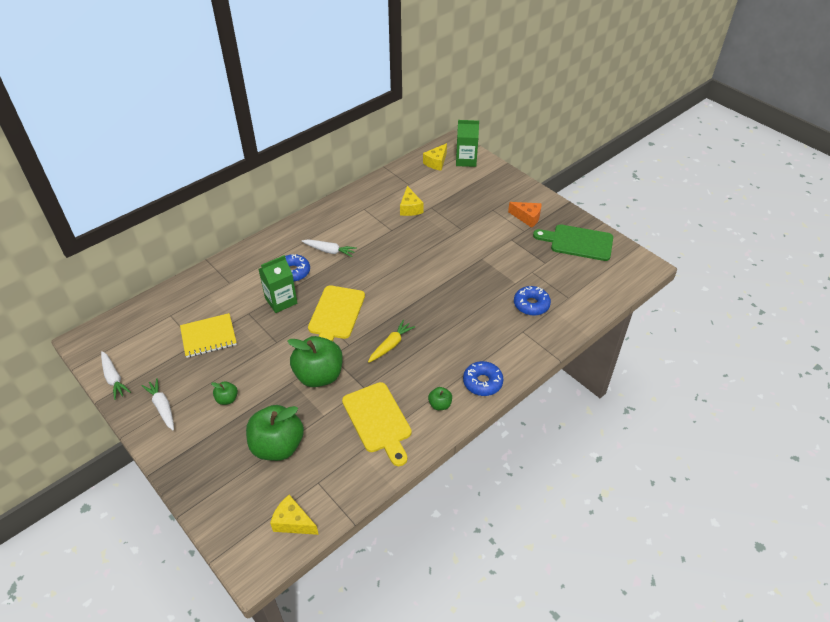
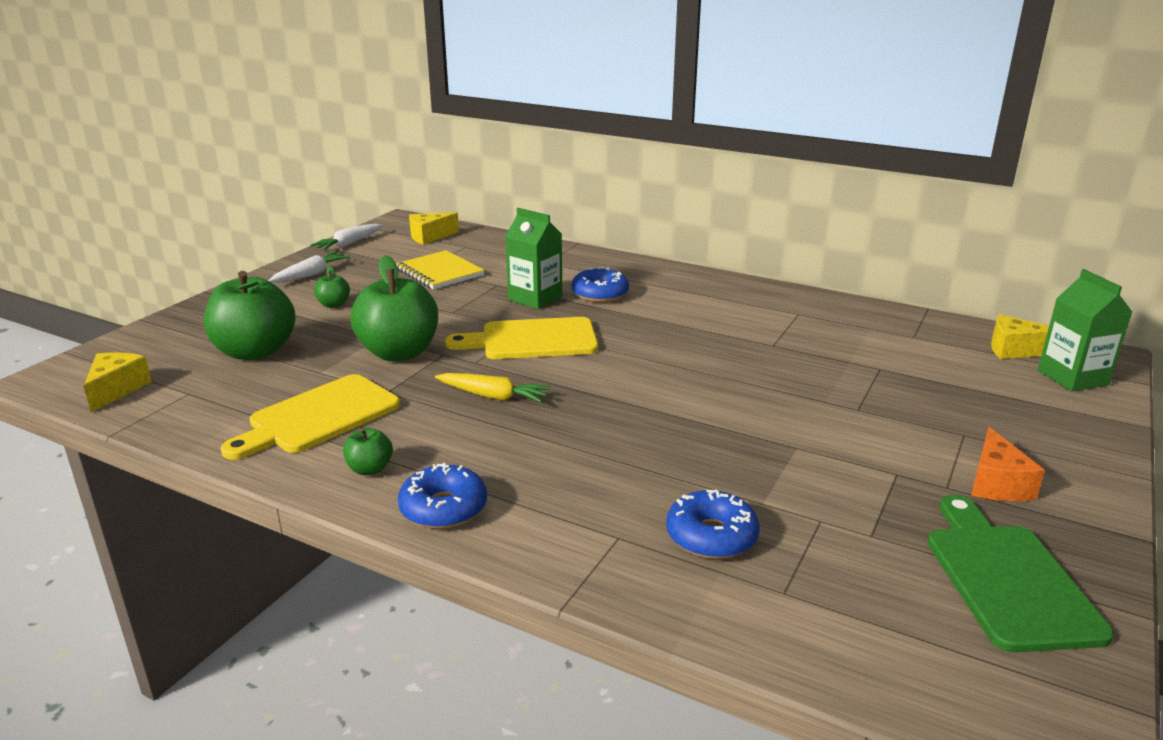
camera: 70 degrees right, 20 degrees down
white carrot [301,240,357,257] -> none
yellow cheese [400,186,424,216] -> yellow cheese moved to [409,212,459,245]

